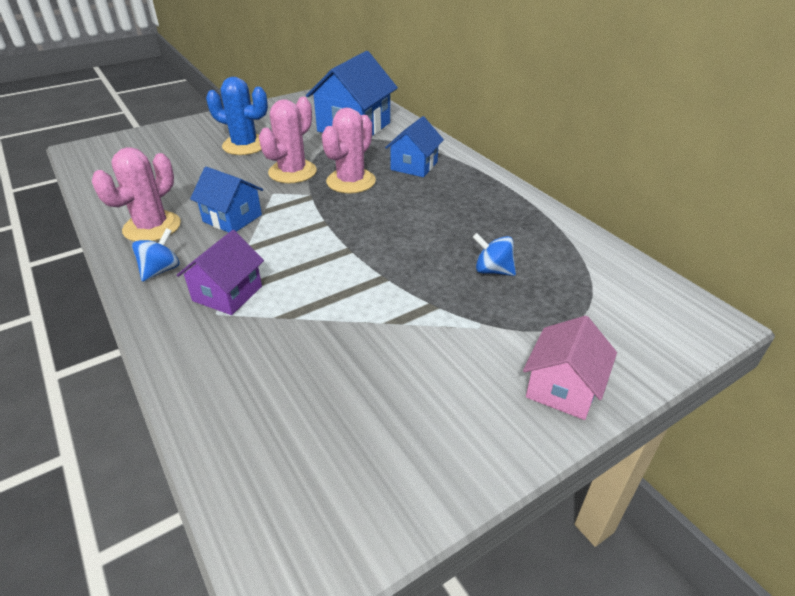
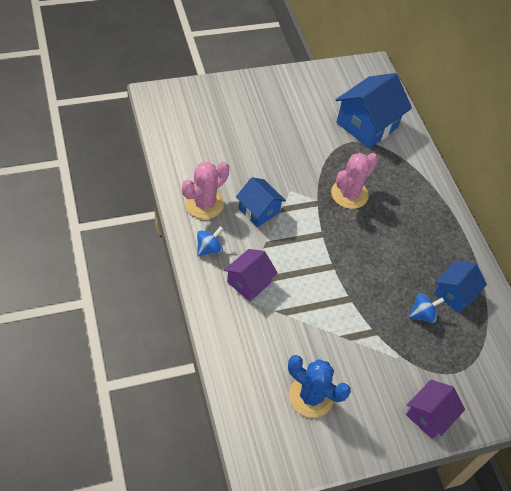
camera: 10 degrees right, 15 degrees up
blue cactus [206,77,268,155] -> blue cactus moved to [288,355,351,418]
pink cactus [259,97,317,183] -> none
blue house [385,116,444,177] -> blue house moved to [434,261,487,313]
blue spinning top [472,233,516,276] -> blue spinning top turned 120 degrees clockwise [409,294,444,323]
pink house [523,316,617,420] -> purple house [406,380,465,439]

